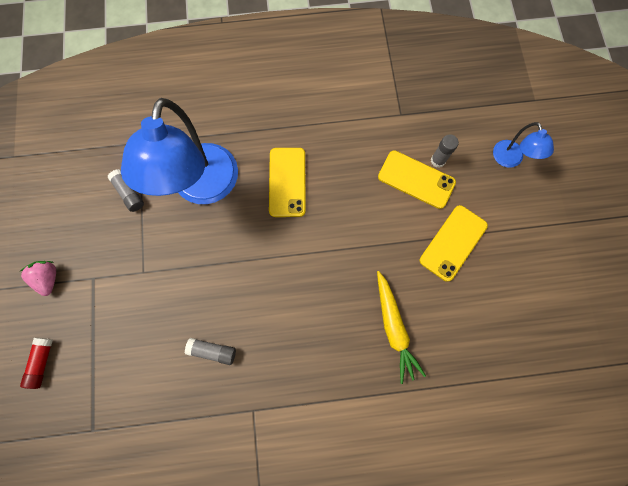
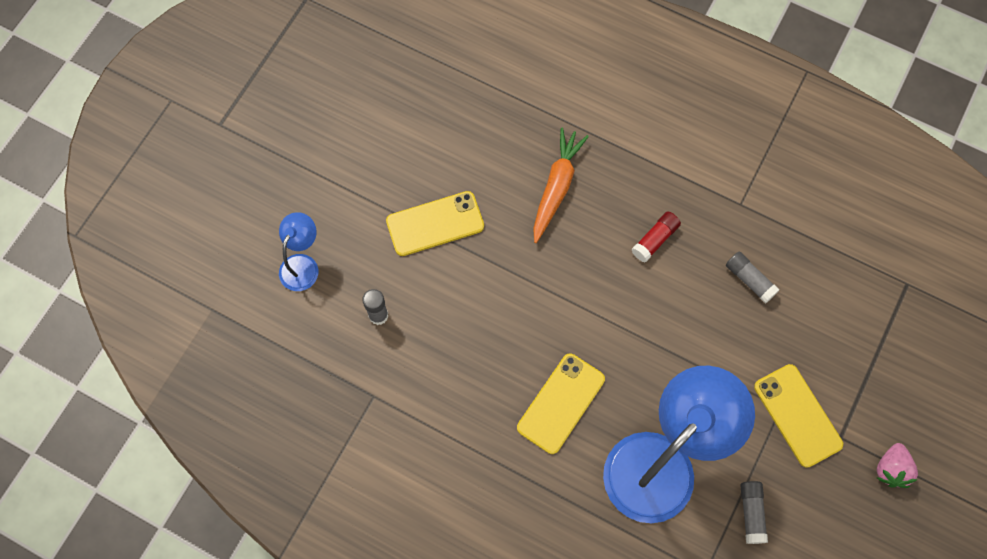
camera: 145 degrees left, 5 degrees down
red glue stick [20,338,53,389] -> red glue stick moved to [631,211,681,262]
yellow carrot [377,271,426,384] -> orange carrot [533,127,589,243]
yellow phone [378,150,456,209] -> yellow phone moved to [754,364,843,468]

